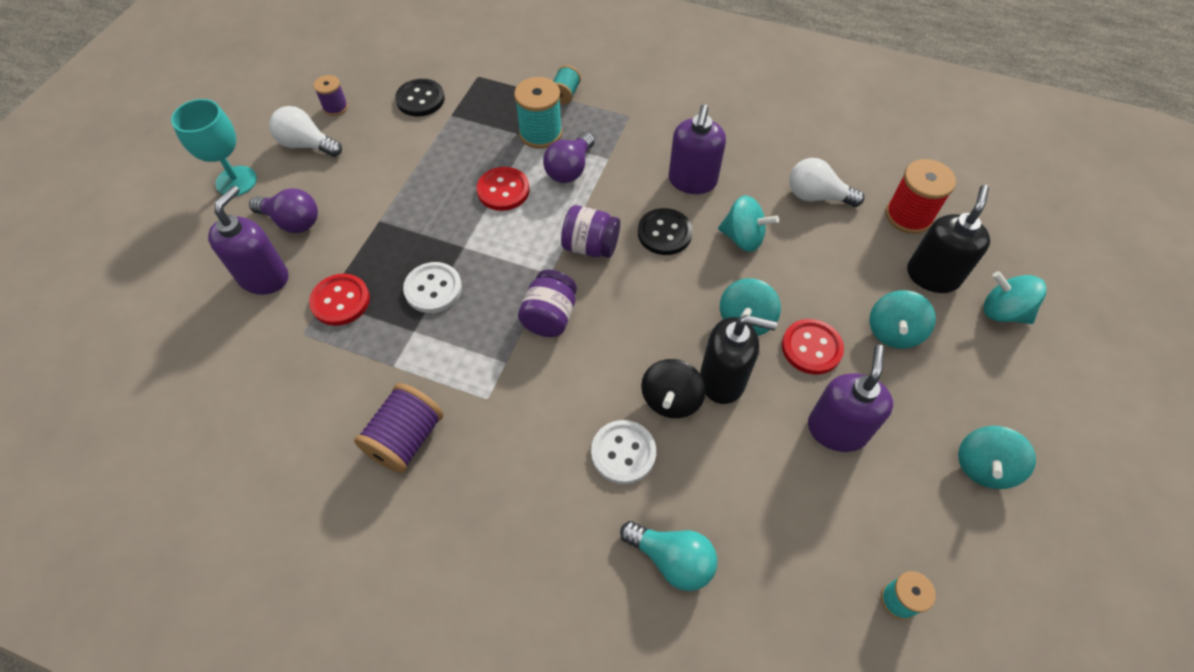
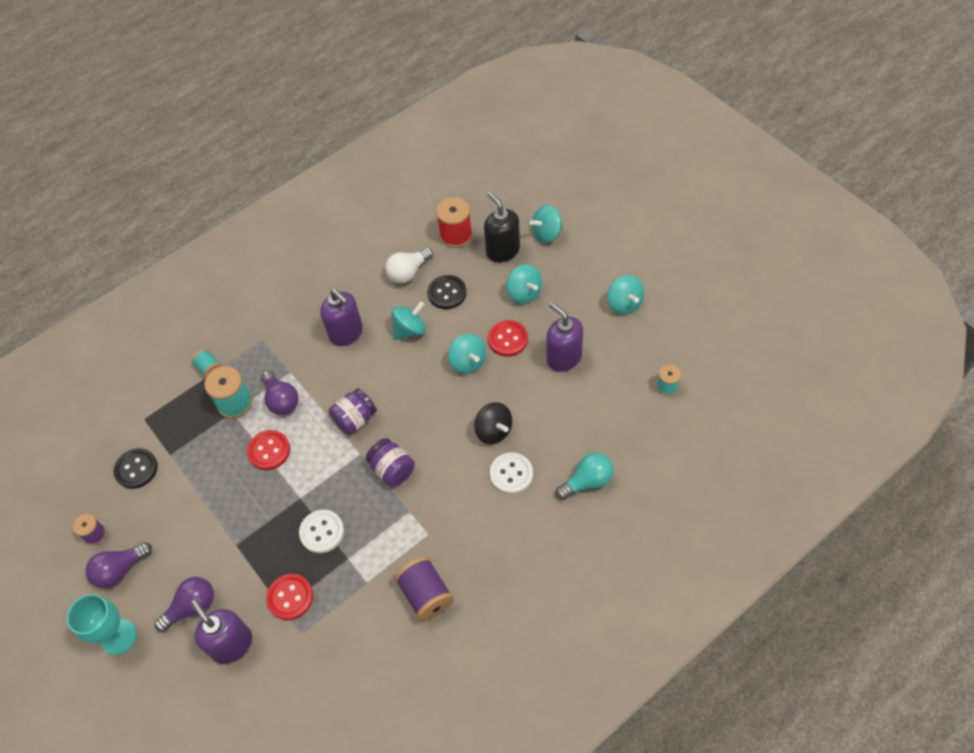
camera: 55 degrees left, 0 degrees up
white light bulb [269,106,342,157] -> purple light bulb [86,542,152,588]
black button [638,208,693,255] -> black button moved to [428,275,467,309]
black soap dispenser [700,315,777,404] -> none

